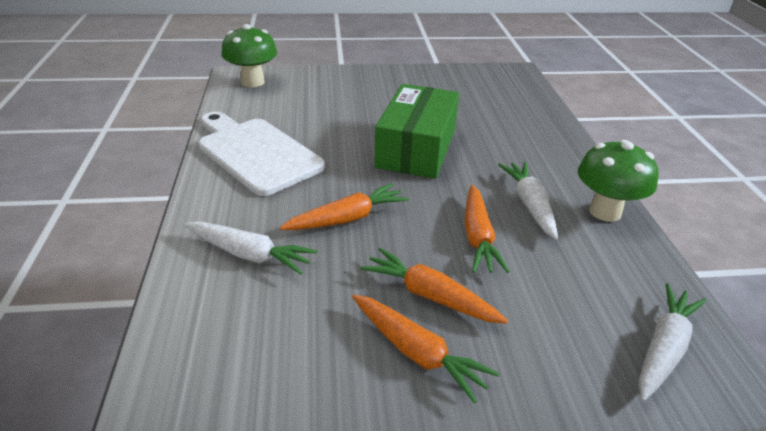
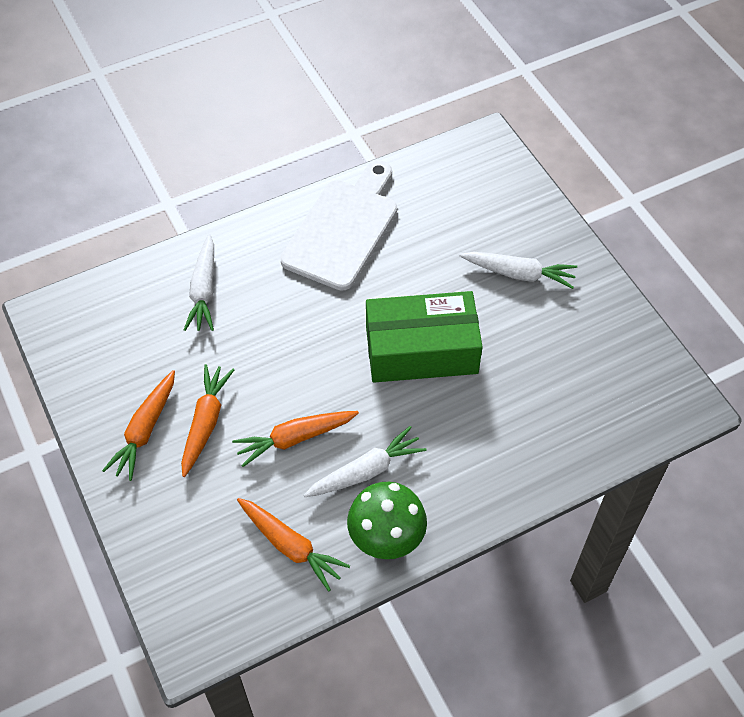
camera: 70 degrees right, 20 degrees up
green mushroom [221,24,277,87] -> none
orange carrot [280,183,408,230] -> orange carrot moved to [237,498,350,592]
white carrot [639,283,706,401] -> white carrot moved to [460,252,577,289]

